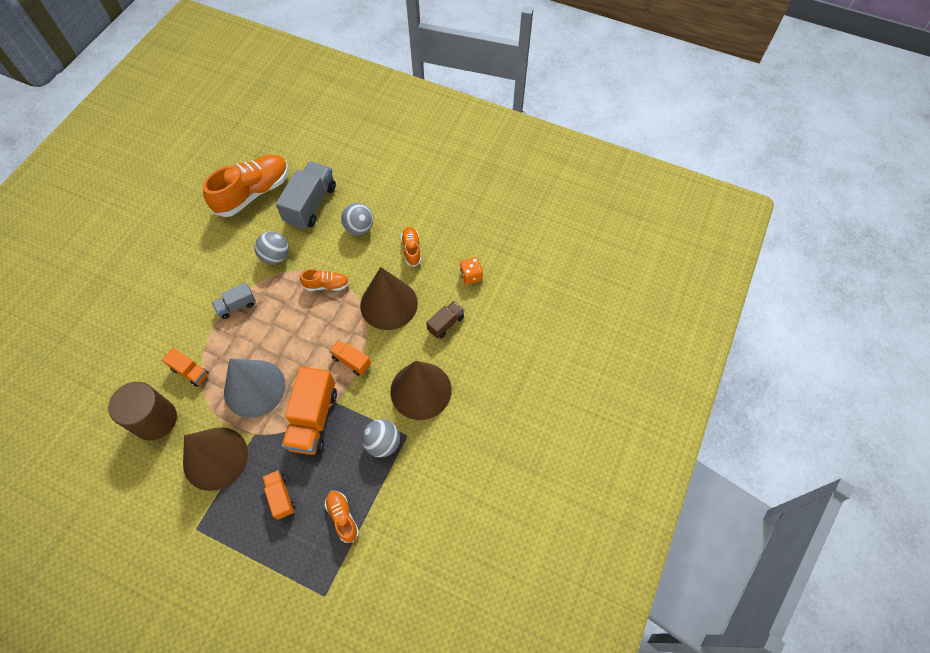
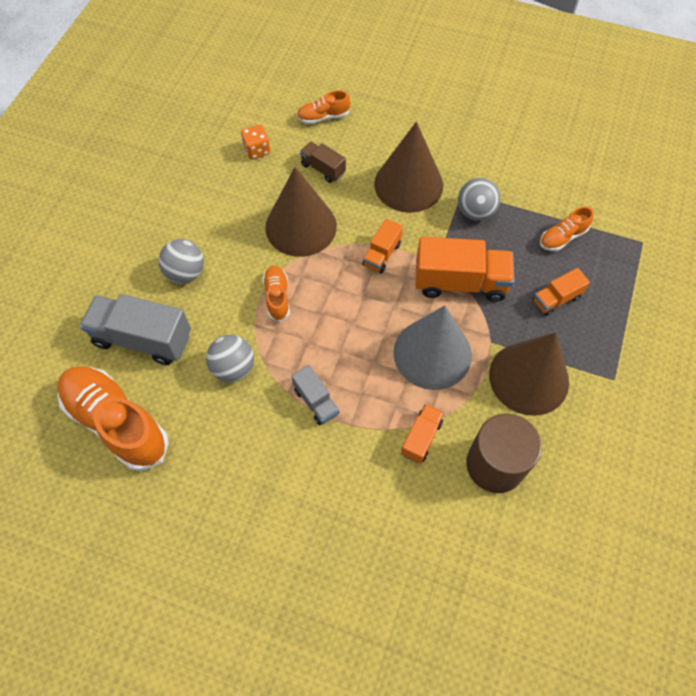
camera: 95 degrees left, 0 degrees up
orange shoe [401,227,421,267] -> orange shoe moved to [297,90,350,124]

